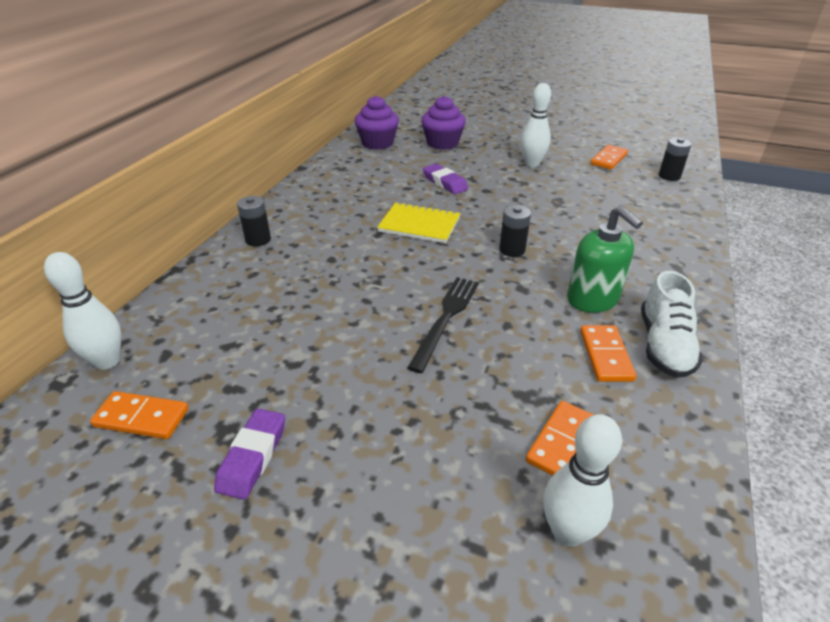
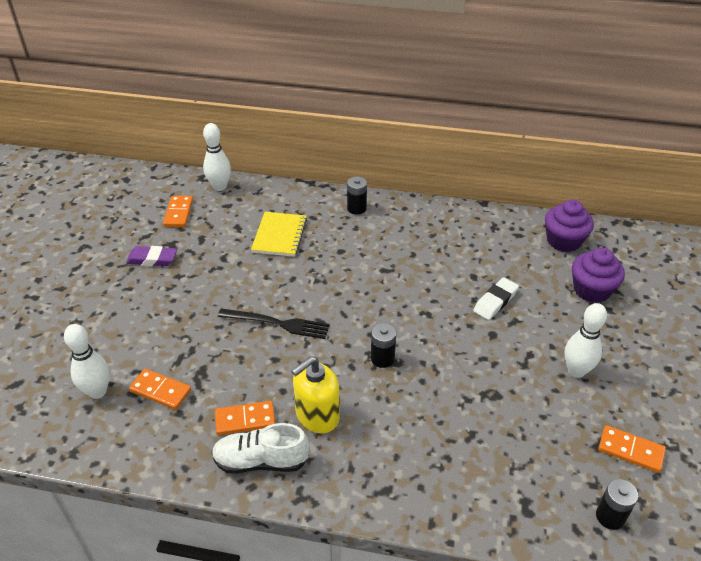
camera: 80 degrees right, 5 degrees up
yellow notebook [377,202,461,243] -> yellow notebook moved to [251,212,307,257]
purple eraser [423,164,469,194] -> white eraser [473,277,519,320]
green soap dispenser [567,206,643,313] -> yellow soap dispenser [291,356,340,433]

